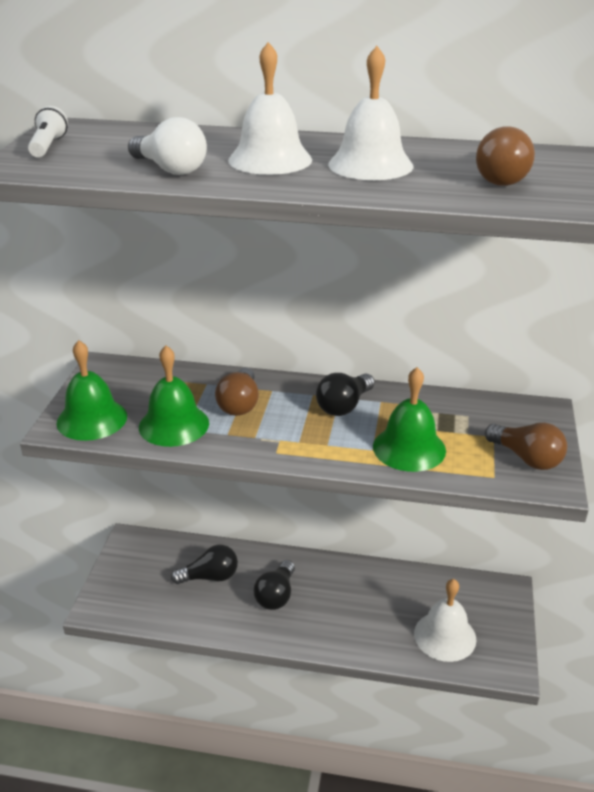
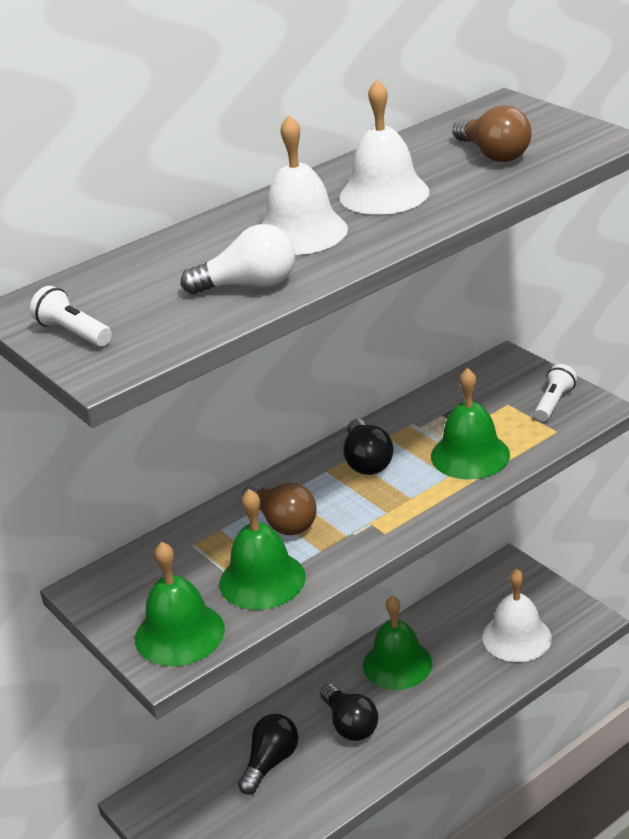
camera: 45 degrees left, 0 degrees up
brown light bulb [485,423,567,470] -> white flashlight [534,364,577,421]
none -> green bell [363,596,432,690]

